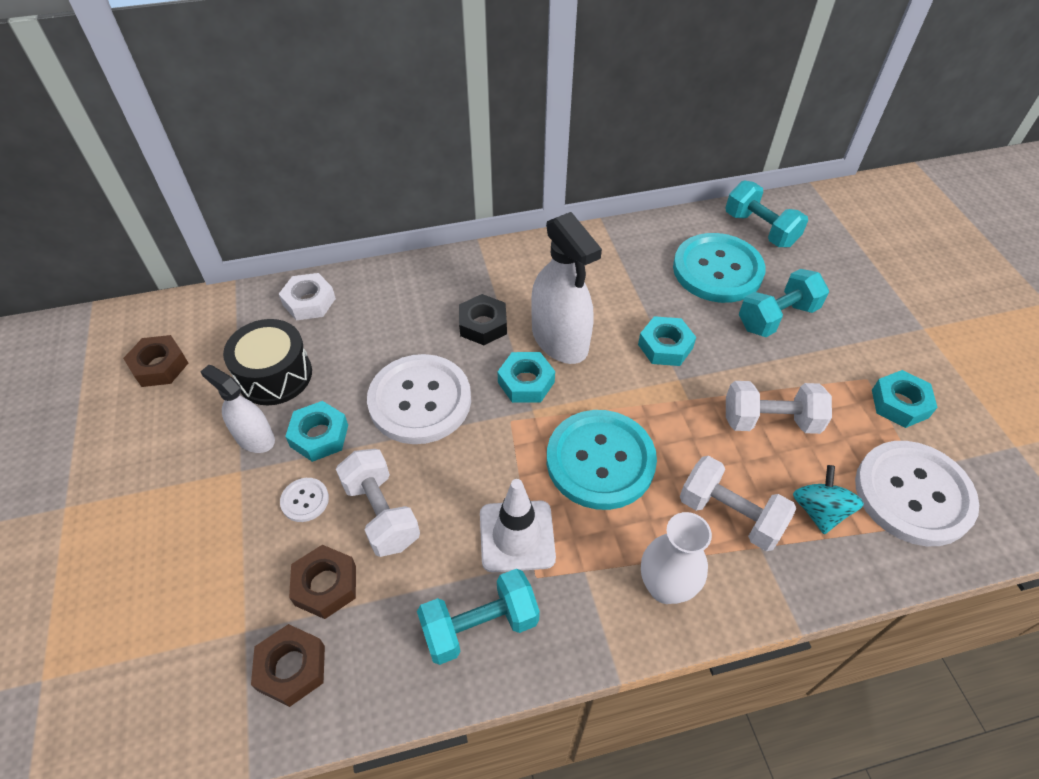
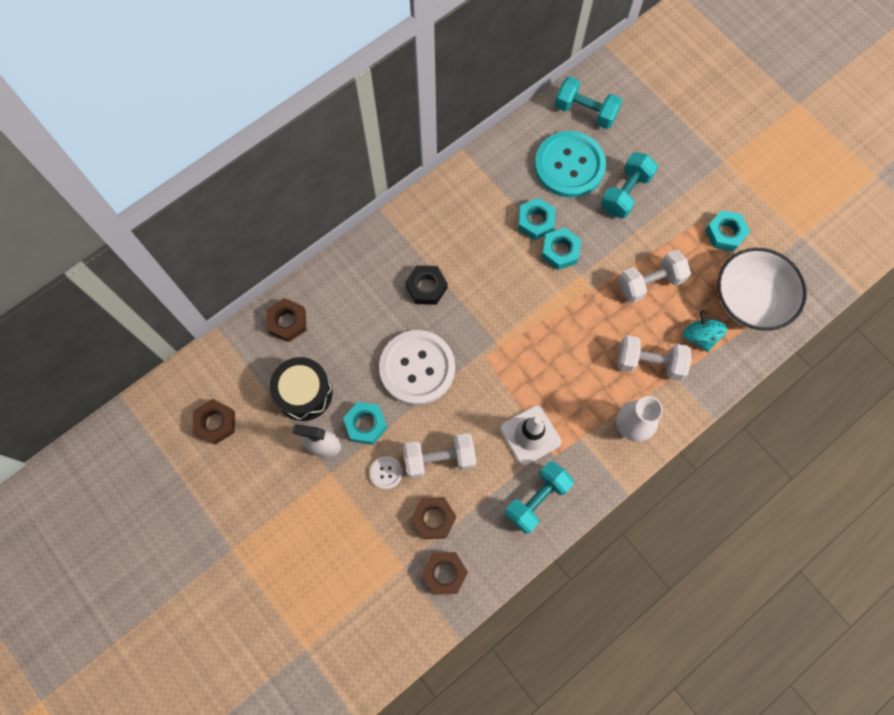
camera: 25 degrees left, 20 degrees up
white nut [279,273,336,320] -> brown nut [267,298,307,342]
white dumbbell [336,449,420,557] -> white dumbbell turned 45 degrees counterclockwise [403,433,476,478]
turquoise nut [497,352,555,403] -> turquoise nut moved to [518,198,556,240]
white spray bottle [531,212,602,364] -> none
turquoise button [547,410,657,510] -> none
white button [855,441,979,546] -> white bowl [717,248,807,331]

